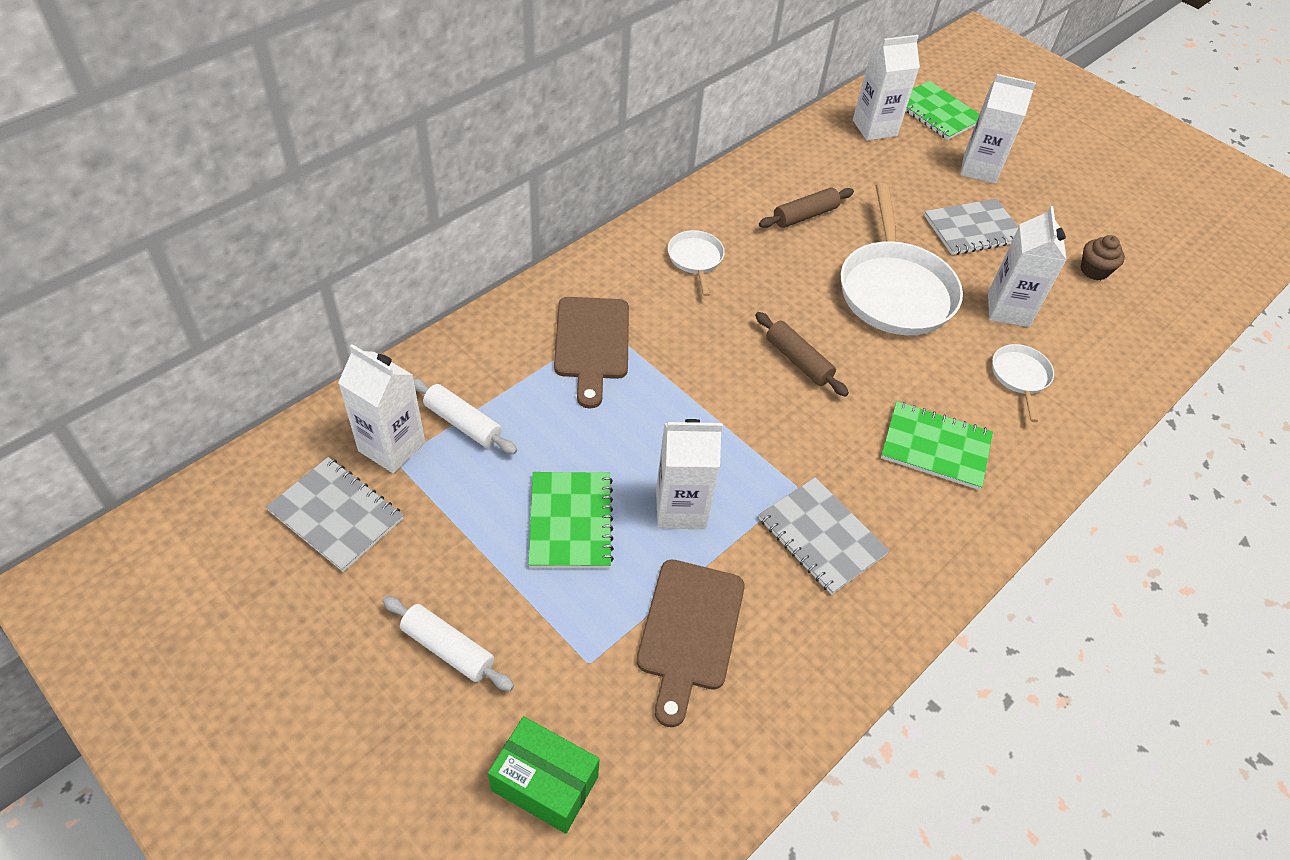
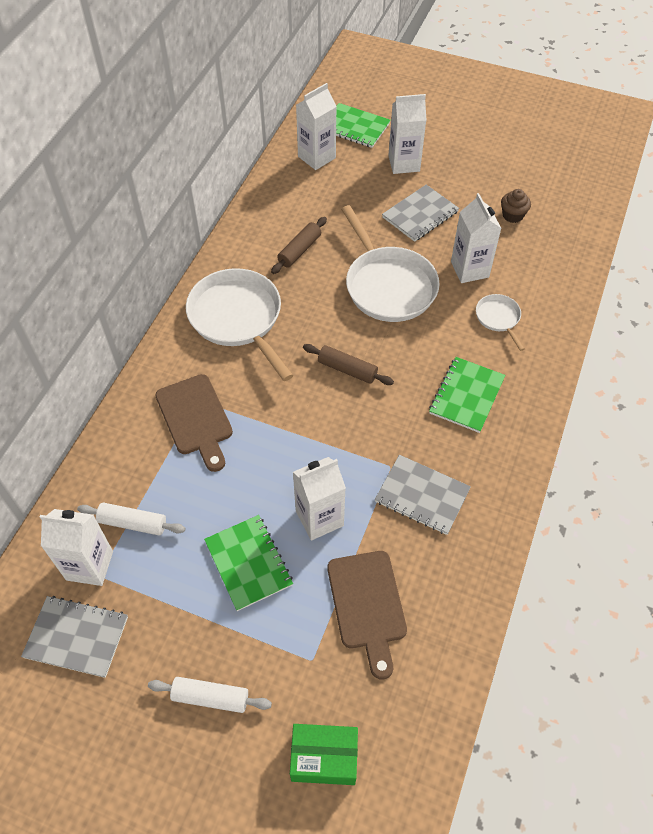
camera: 20 degrees left, 5 degrees up
white pan [668,230,725,296] -> white pan [186,268,293,381], size x2.08
green notebook [881,401,993,490] -> green notebook turned 60 degrees counterclockwise [429,357,505,433]

